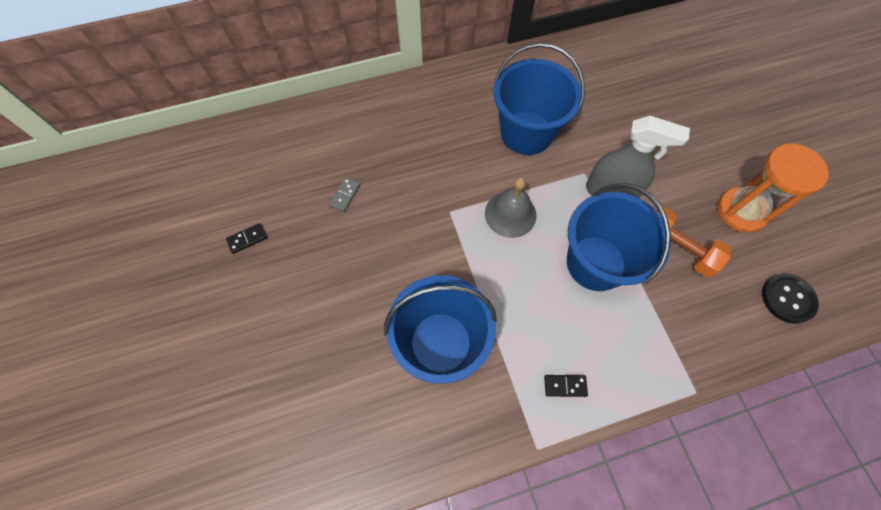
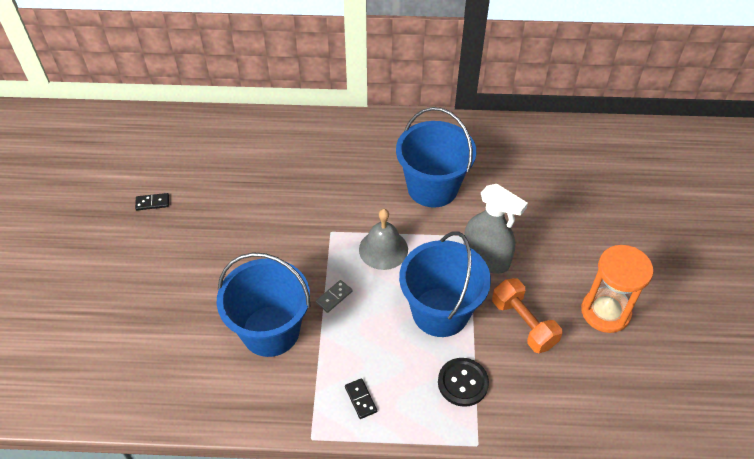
camera: 20 degrees right, 15 degrees down
grey domino [329,177,360,212] -> grey domino moved to [316,280,352,313]
black domino [544,375,588,397] -> black domino turned 45 degrees clockwise [345,378,377,419]
black button [762,273,819,324] -> black button moved to [438,358,489,407]

